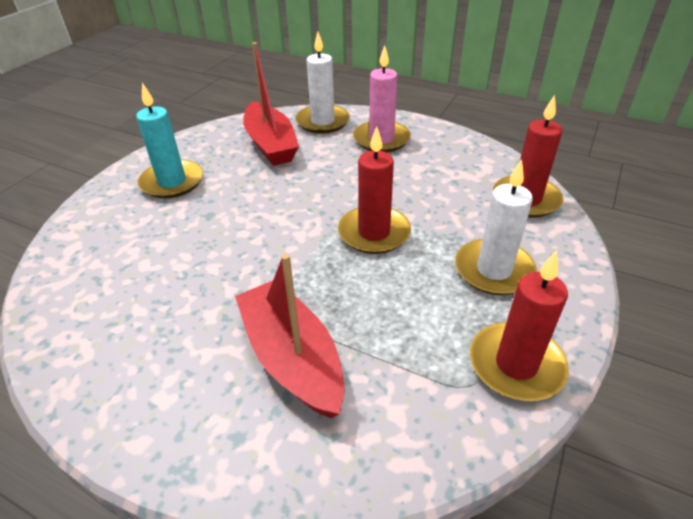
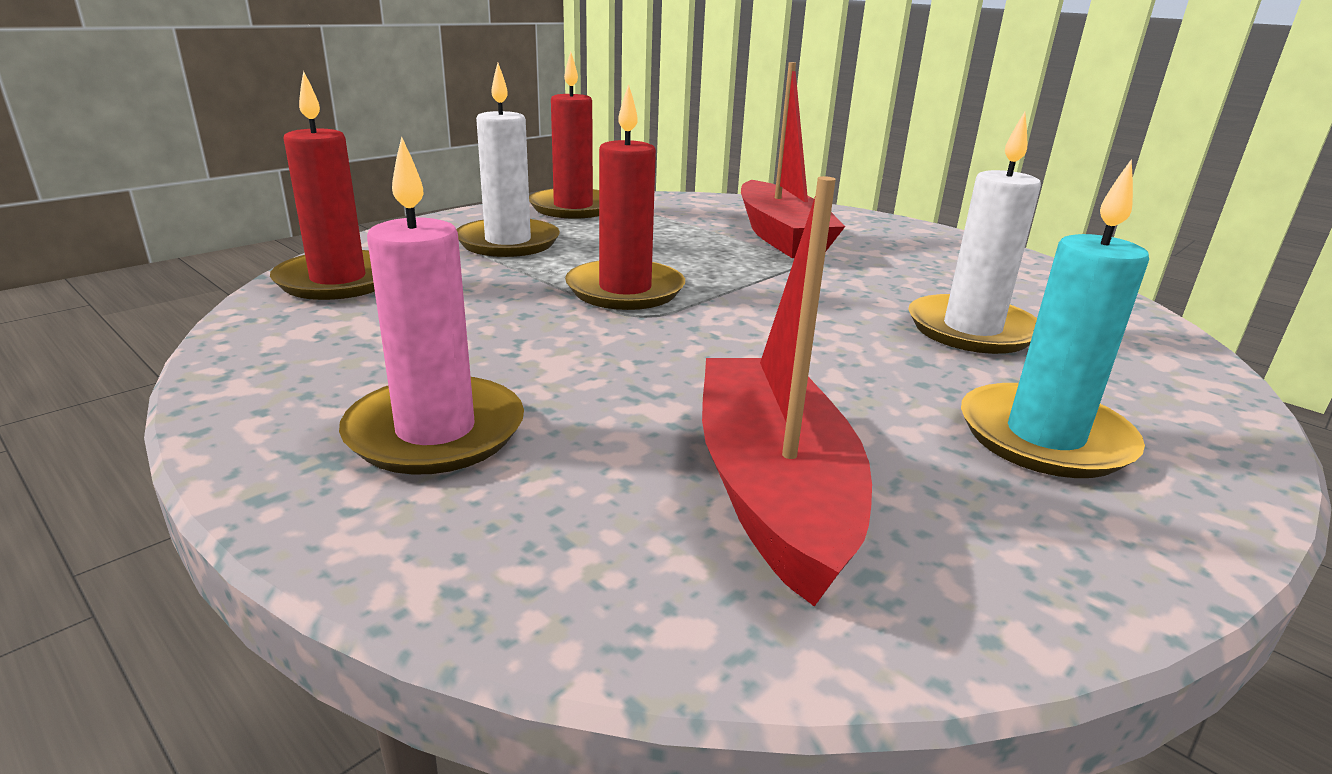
camera: 165 degrees left, 15 degrees down
white candle [295,32,350,134] -> white candle moved to [908,112,1041,354]

